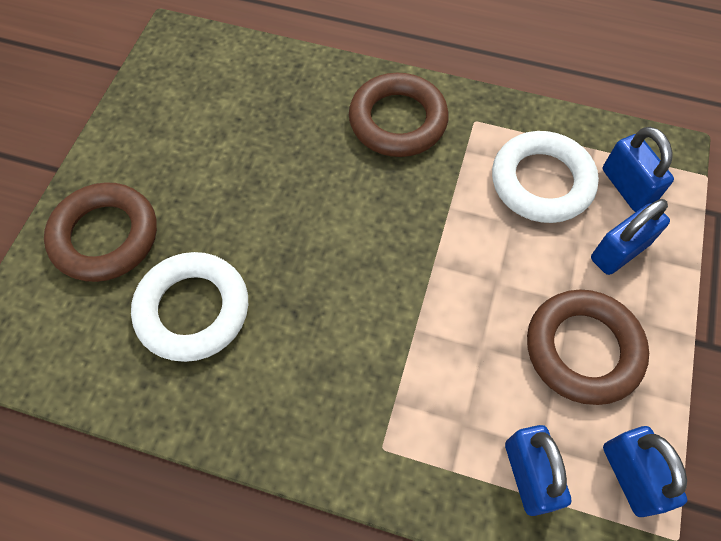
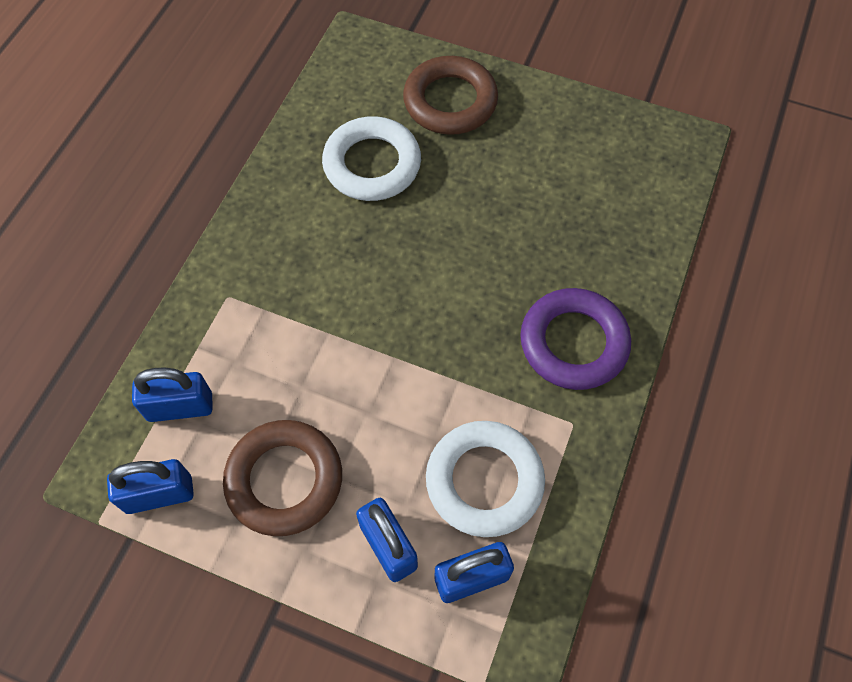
camera: 95 degrees right, 0 degrees up
brown ring [349,73,449,157] -> purple ring [520,288,631,390]

